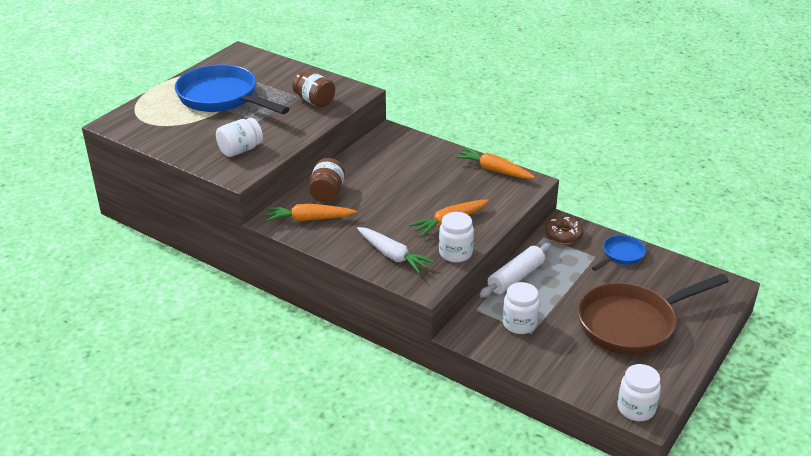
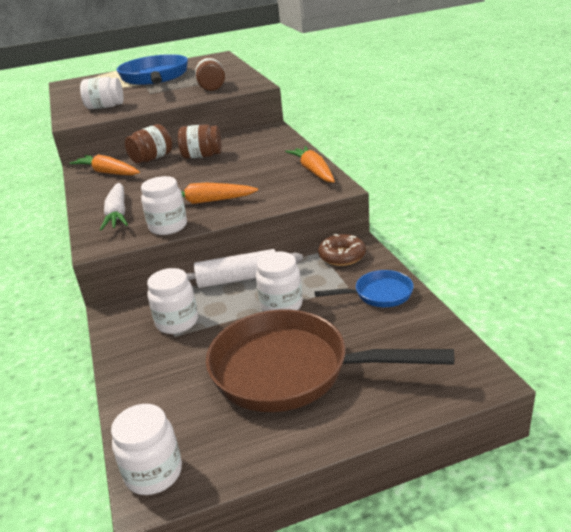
camera: 40 degrees right, 5 degrees down
none -> brown jar [178,124,221,159]
none -> white jar [256,252,303,311]

